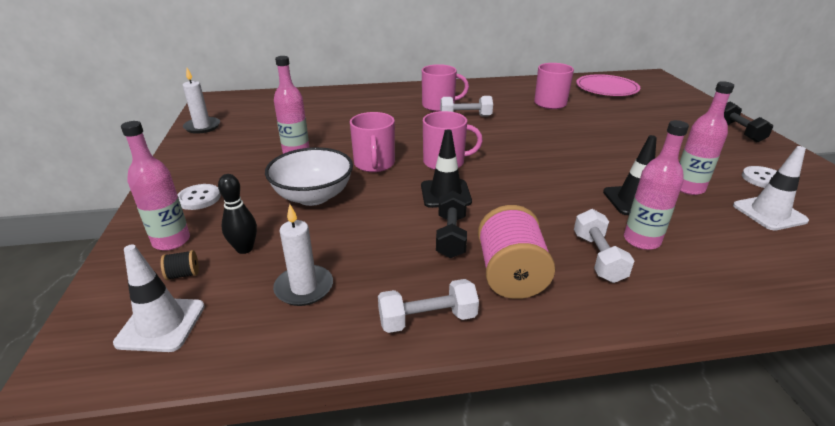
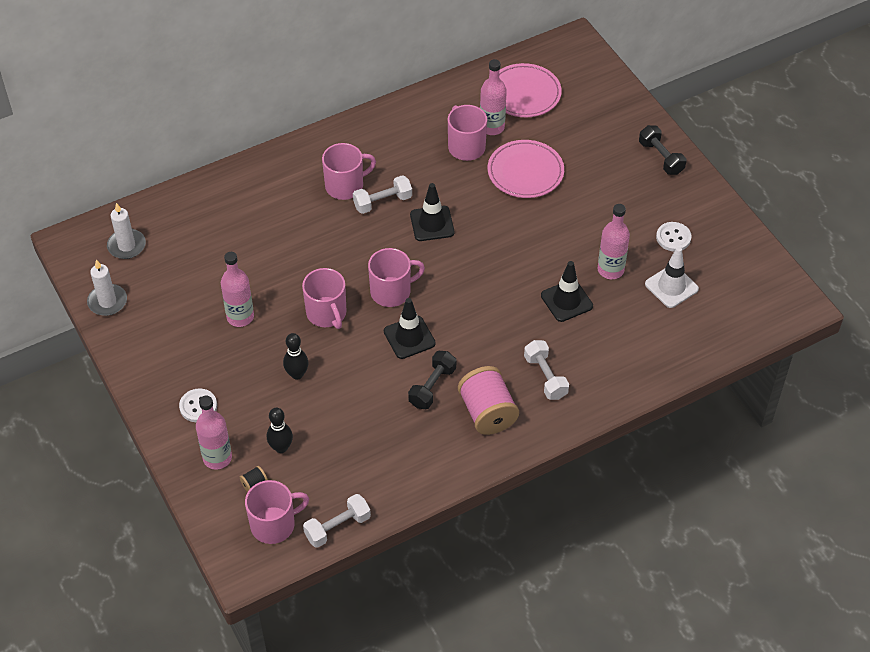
camera: 20 degrees left, 20 degrees up
white traffic cone [113,245,205,352] -> pink mug [245,480,309,544]
white bowl [265,147,353,206] -> black bowling pin [283,333,308,380]
white candle [273,204,333,306] -> white candle moved to [107,203,146,259]
white dumbbell [378,279,479,333] -> white dumbbell moved to [303,494,371,548]
black dumbbell [436,191,467,258] -> black dumbbell turned 45 degrees clockwise [408,351,456,409]
pink bottle [624,120,689,250] -> pink bottle moved to [480,59,507,135]
none -> black traffic cone [410,183,454,241]
none -> pink plate [488,140,564,198]

